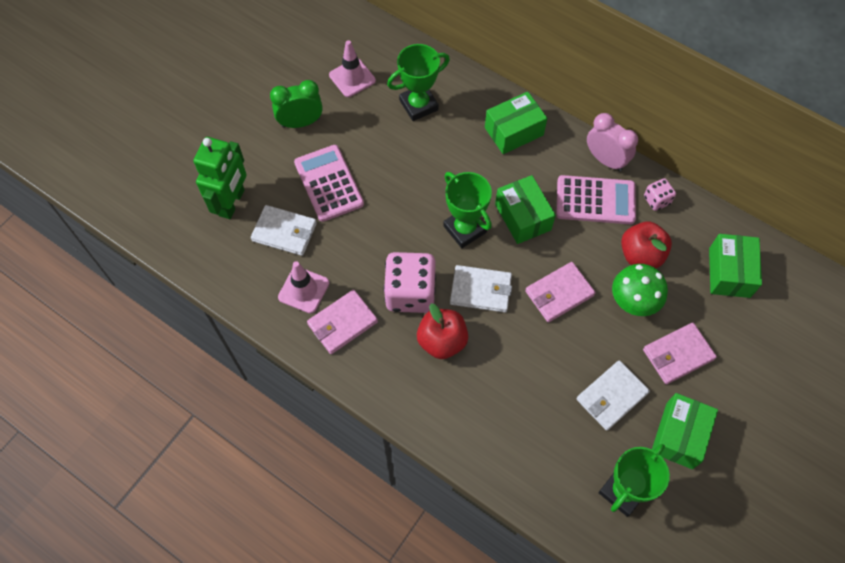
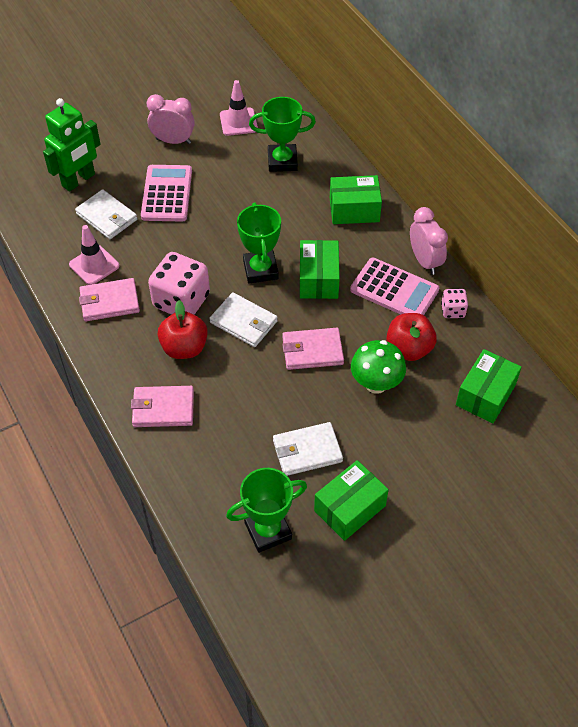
camera: 25 degrees right, 10 degrees down
green clock [270,80,323,128] -> pink clock [147,94,195,144]
pink wallet [643,322,717,385] -> pink wallet moved to [131,386,194,427]

